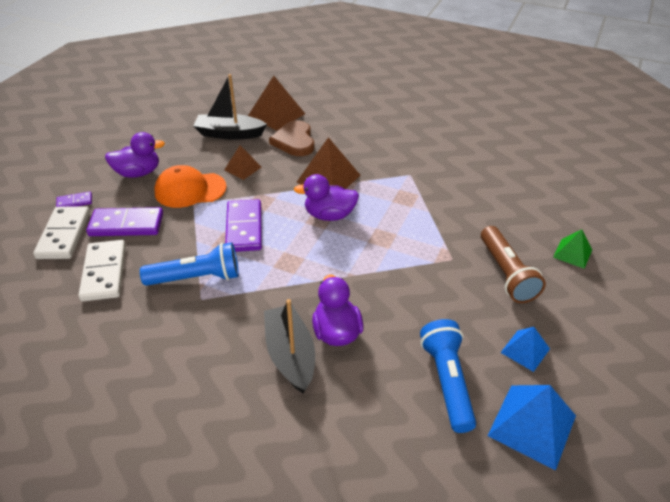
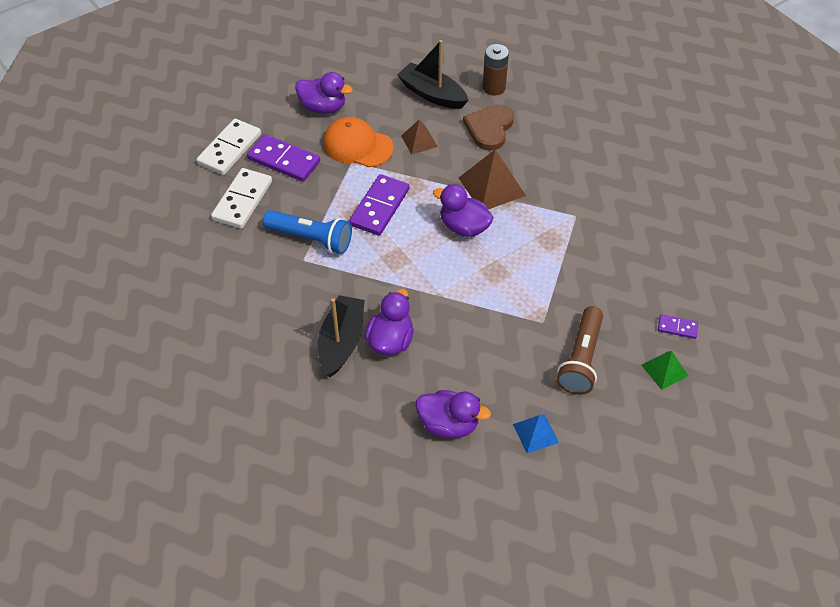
camera: 30 degrees right, 10 degrees up
purple domino [56,192,92,207] -> purple domino moved to [658,314,698,339]
brown pyramid [248,76,305,131] -> brown battery [483,44,509,95]
blue flashlight [420,319,476,433] -> purple duck [416,390,491,438]
blue pyramid [488,385,576,470] -> none

